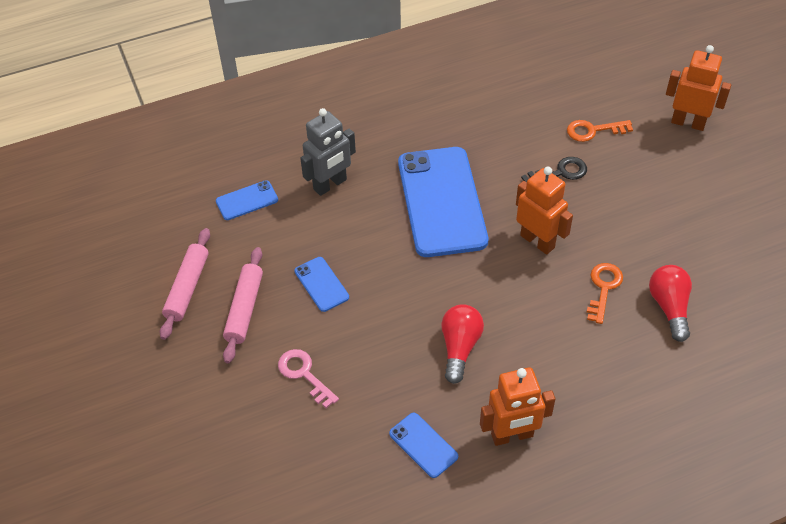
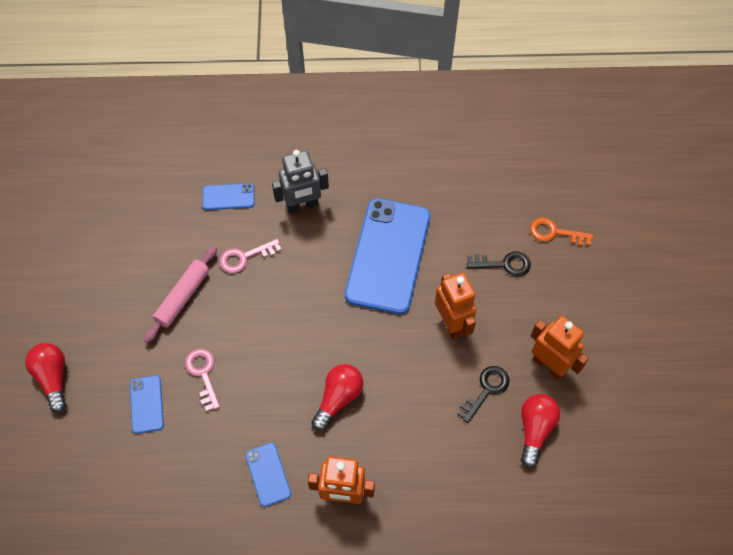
camera: 20 degrees right, 10 degrees up
pink rolling pin [160,228,210,340] -> none
blue phone [294,257,349,312] -> blue phone moved to [130,375,164,434]
orange key [587,263,623,324] -> black key [457,366,510,423]
orange robot [666,45,731,131] -> orange robot moved to [531,316,589,380]
none -> red light bulb [25,343,67,413]
none -> pink key [219,239,281,273]

